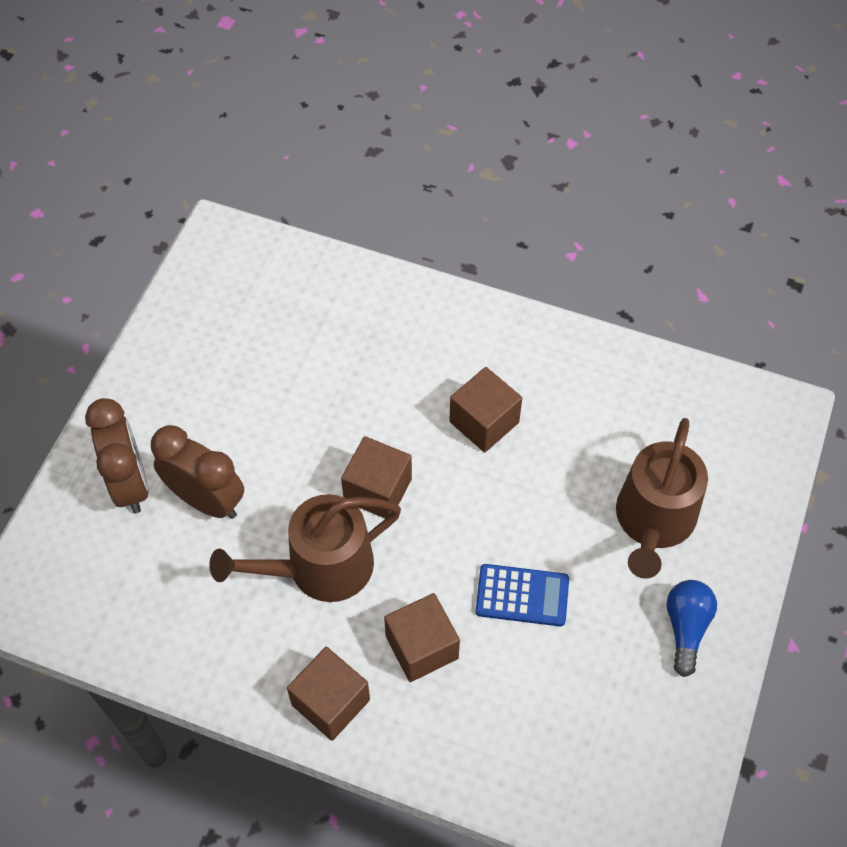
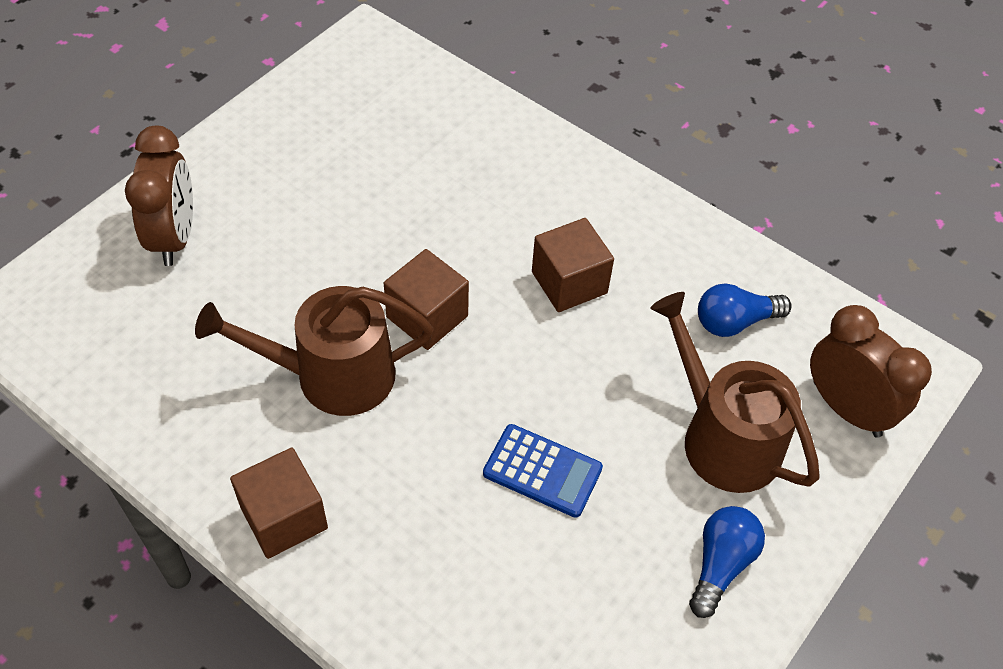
camera: 15 degrees right, 5 degrees down
brown clock [151,425,244,519] -> brown clock moved to [810,305,932,438]
brown cube [384,593,460,682] -> none
brown watering can [616,418,708,579] -> brown watering can turned 105 degrees clockwise [650,292,820,493]
none -> blue light bulb [698,283,792,337]

